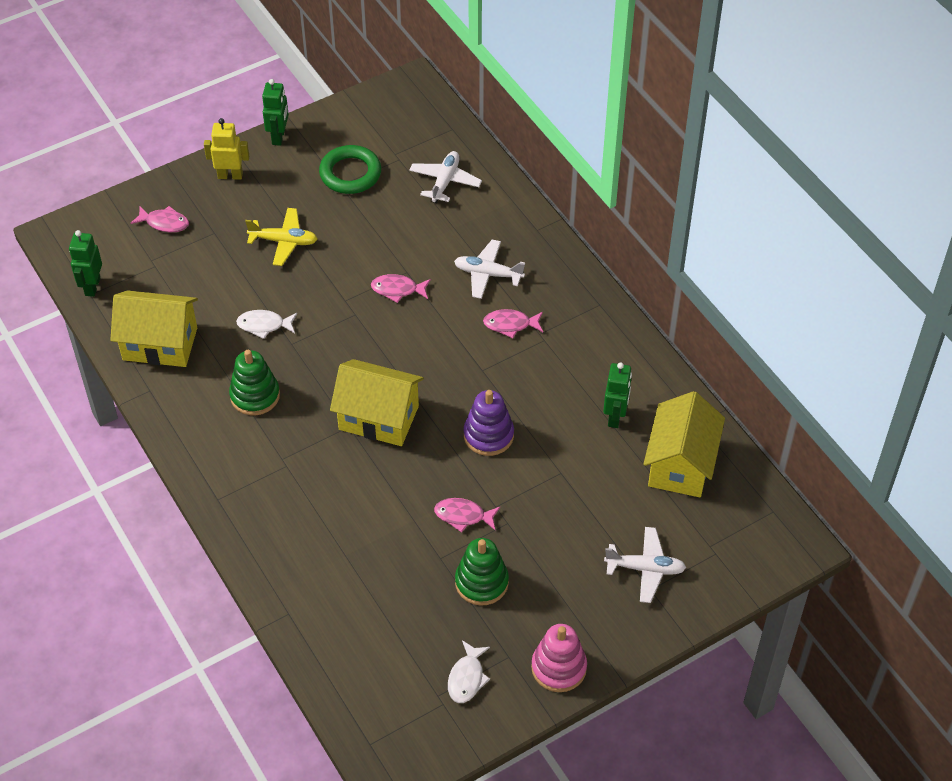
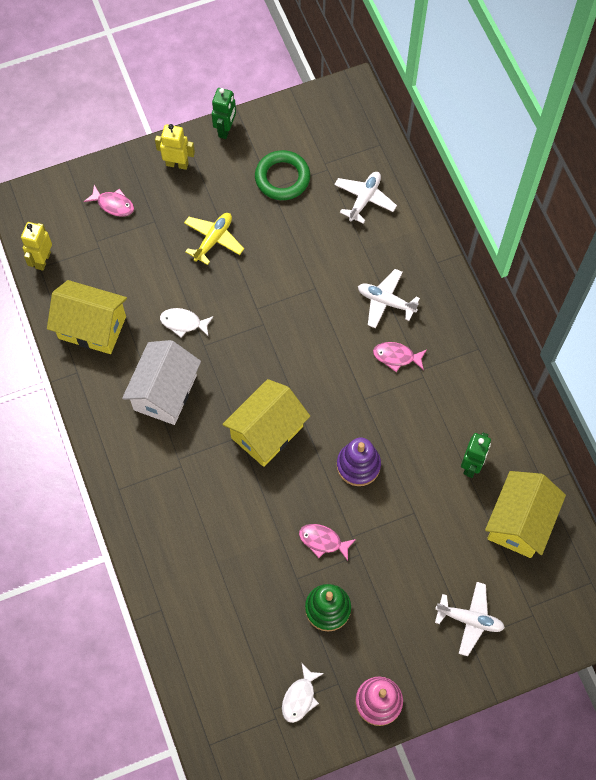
camera: 10 degrees right, 15 degrees up
green robot [69,230,102,297] -> yellow robot [21,222,52,271]
green stacking toy [229,350,280,415] -> white house [122,340,201,425]
yellow plane [245,208,317,266] -> yellow plane turned 75 degrees counterclockwise [184,213,244,265]
yellow house [330,359,424,446] -> yellow house turned 75 degrees counterclockwise [222,379,310,467]
pink fish [371,274,431,303] -> none

